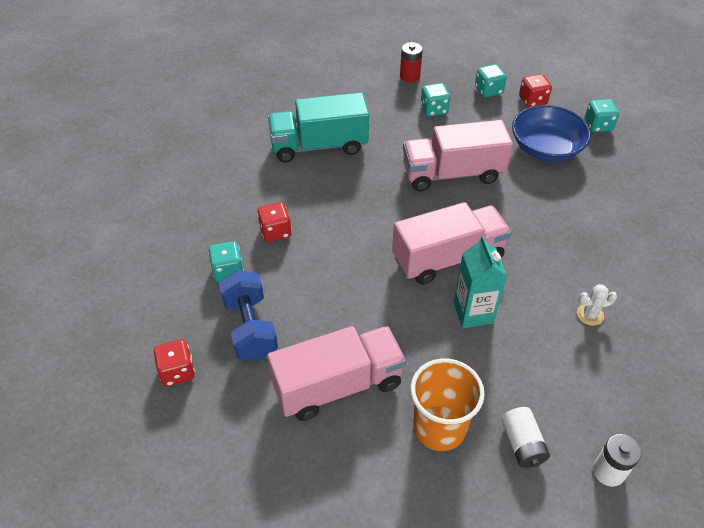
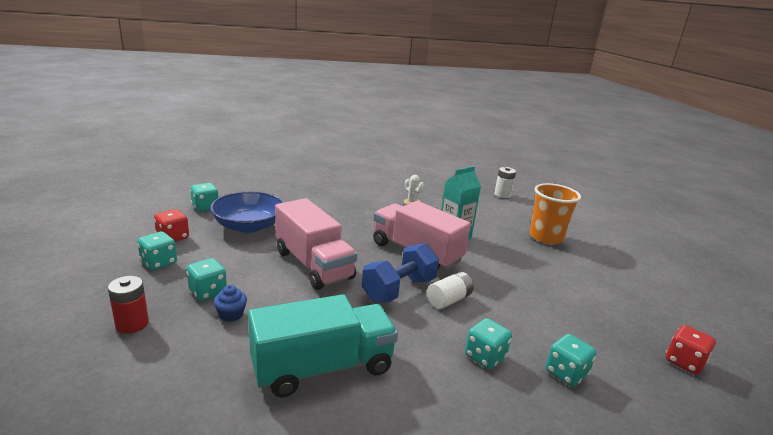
camera: 120 degrees left, 25 degrees down
blue dumbbell [219,270,278,361] -> blue dumbbell moved to [362,243,439,303]
red dice [257,202,292,242] -> turquoise dice [465,318,512,369]
pink truck [267,326,406,421] -> none
turquoise truck [268,93,369,163] -> turquoise truck turned 75 degrees counterclockwise [248,294,398,397]
white battery [501,407,550,468] -> white battery moved to [427,272,474,309]
none -> blue cupcake [214,285,247,322]

